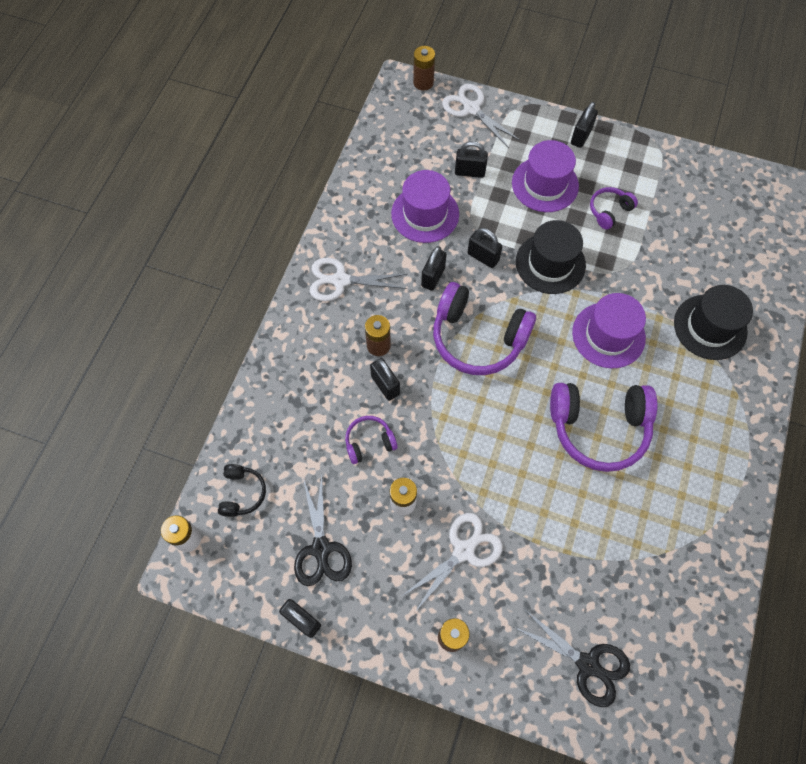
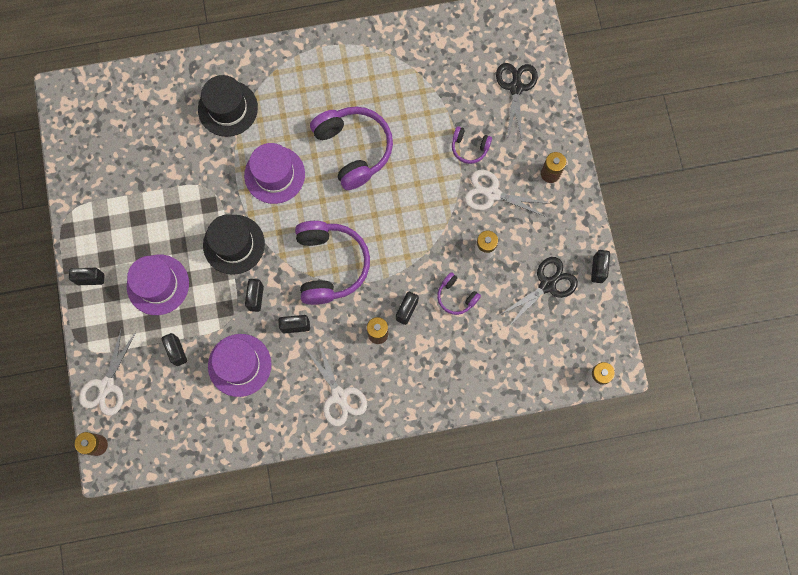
camera: 120 degrees left, 10 degrees up
black headphones [218,464,266,517] -> none
purple headphones [590,187,638,230] -> purple headphones moved to [452,126,492,164]

